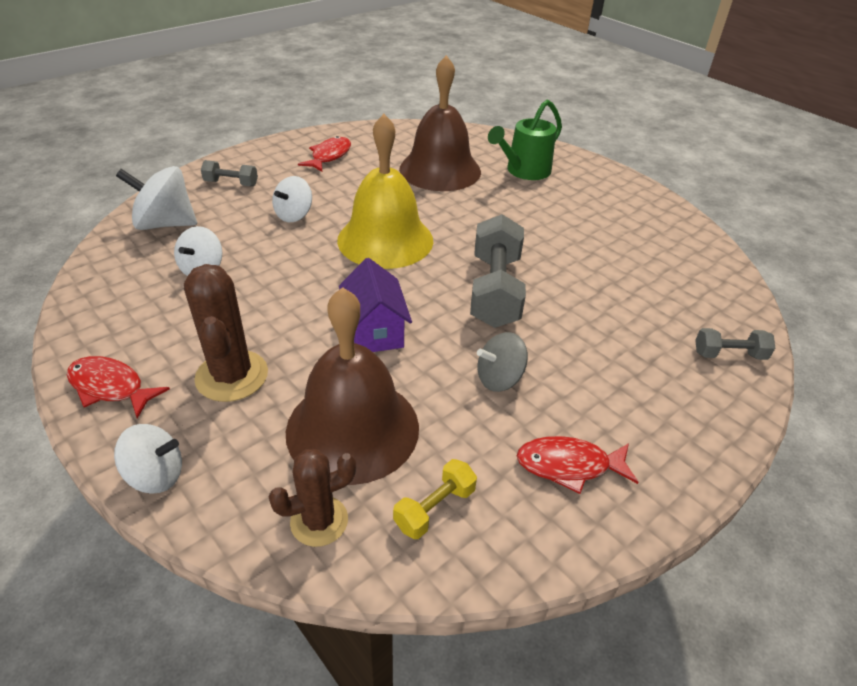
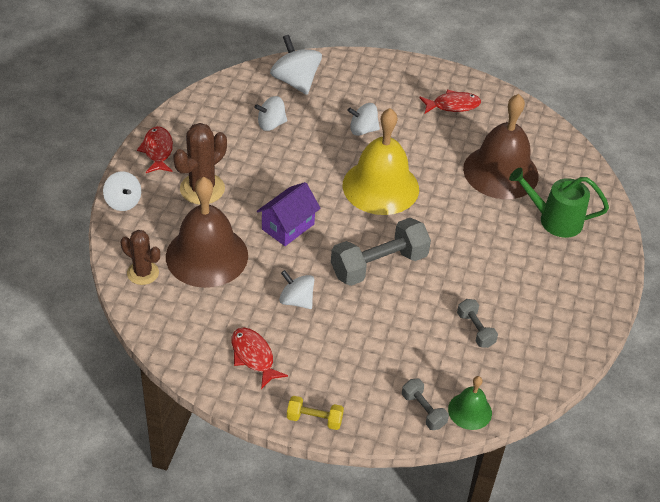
camera: 55 degrees right, 5 degrees up
grey dumbbell [201,160,258,187] -> grey dumbbell moved to [457,299,498,348]
yellow dumbbell [393,459,477,539] -> yellow dumbbell moved to [287,396,344,430]
grey spinning top [477,332,528,392] -> white spinning top [279,270,314,309]
none -> green bell [448,376,492,430]

